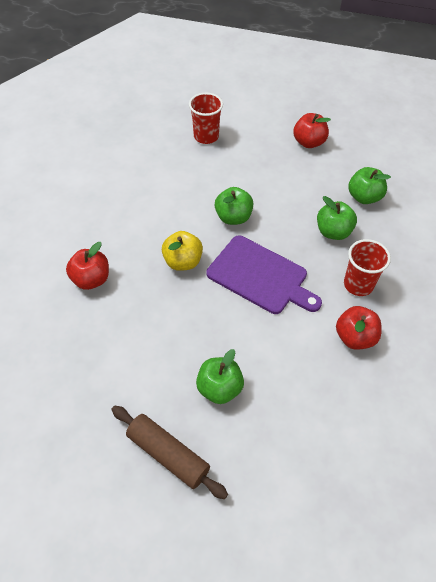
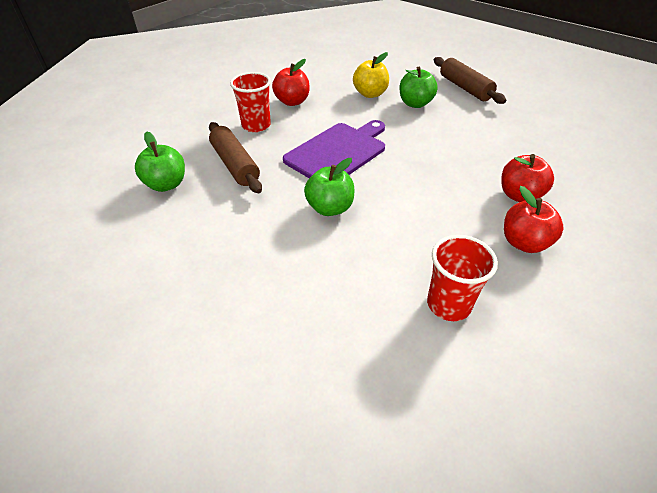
camera: 155 degrees left, 10 degrees down
yellow apple [162,231,203,271] -> yellow apple moved to [353,52,389,98]
red cup [189,93,223,144] -> red cup moved to [427,235,498,321]
purple cutting board [207,236,322,314] -> purple cutting board turned 75 degrees clockwise [283,120,385,178]
red apple [293,113,331,148] -> red apple moved to [504,186,563,253]
green apple [317,196,357,240] -> brown rolling pin [209,122,262,193]

